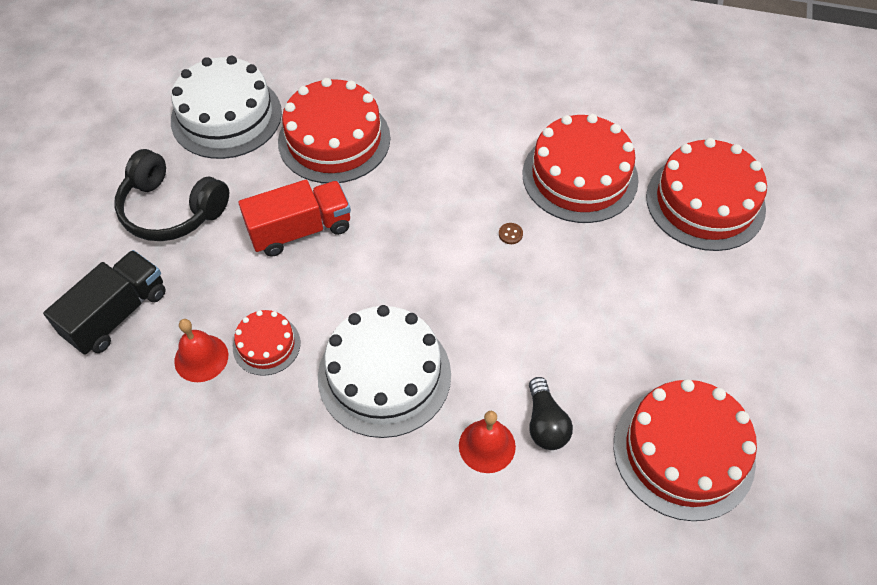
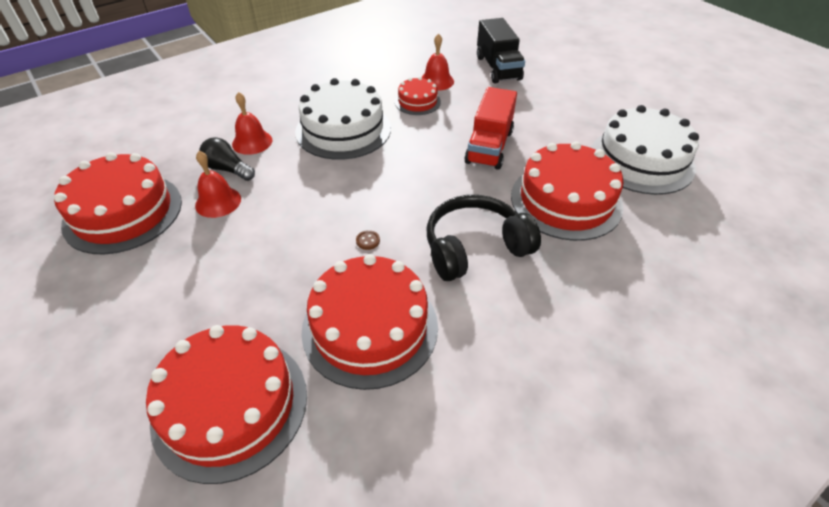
camera: 130 degrees right, 10 degrees down
black headphones [114,149,229,241] -> black headphones moved to [427,195,541,281]
none -> red bell [195,151,241,218]

